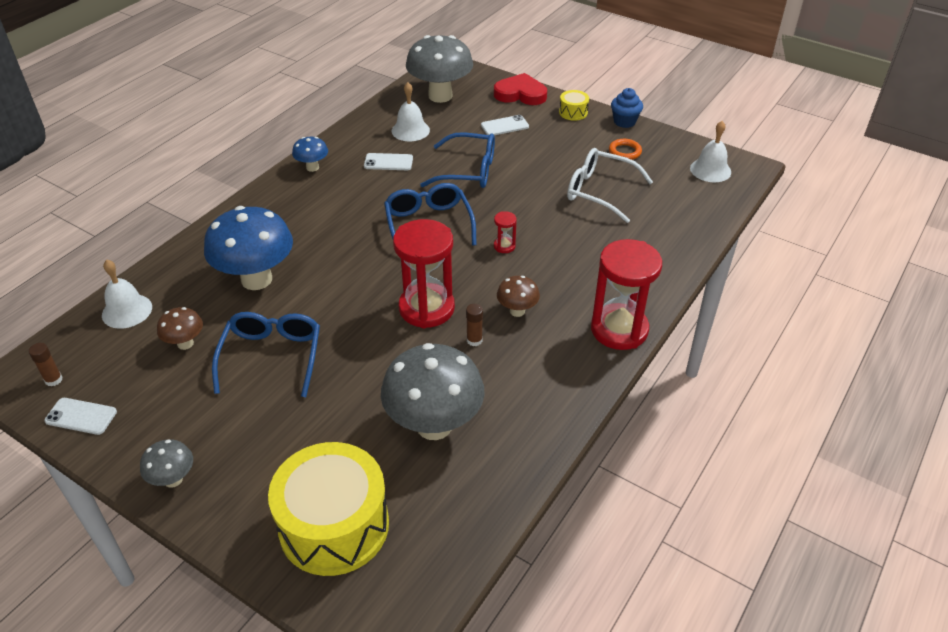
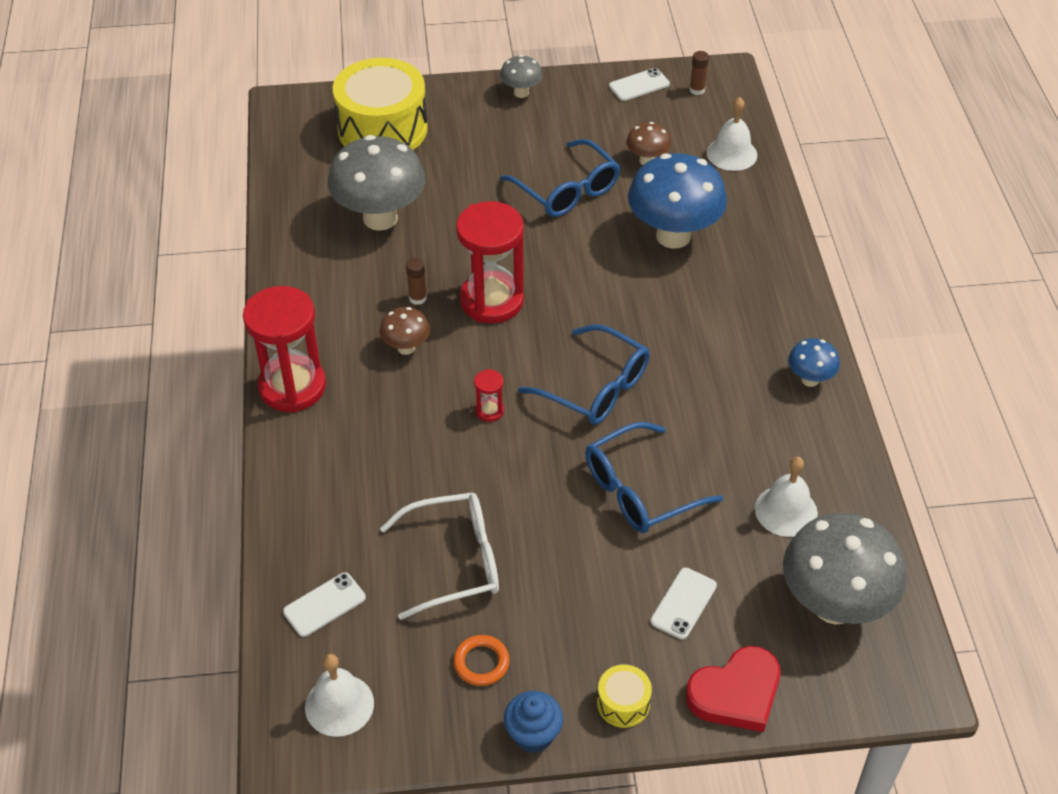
camera: 140 degrees right, 5 degrees up
white phone [364,153,413,170] -> white phone moved to [283,572,366,637]

